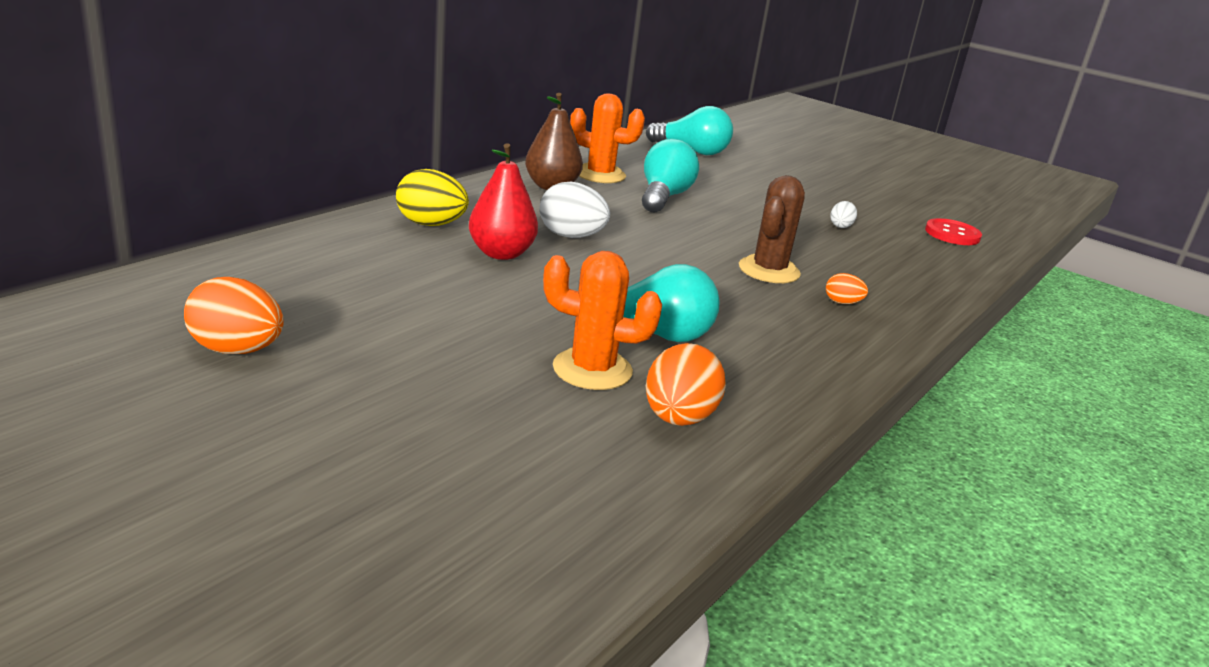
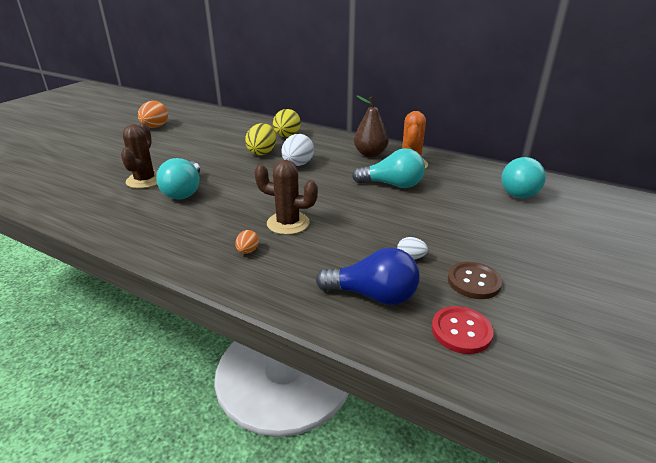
camera: 85 degrees right, 5 degrees up
red pear [469,143,538,260] -> yellow egg [245,123,276,155]
orange cactus [543,251,662,390] -> brown cactus [121,123,157,189]
orange egg [646,343,726,426] -> none
none -> blue light bulb [316,248,419,305]
none -> brown button [448,262,502,299]

